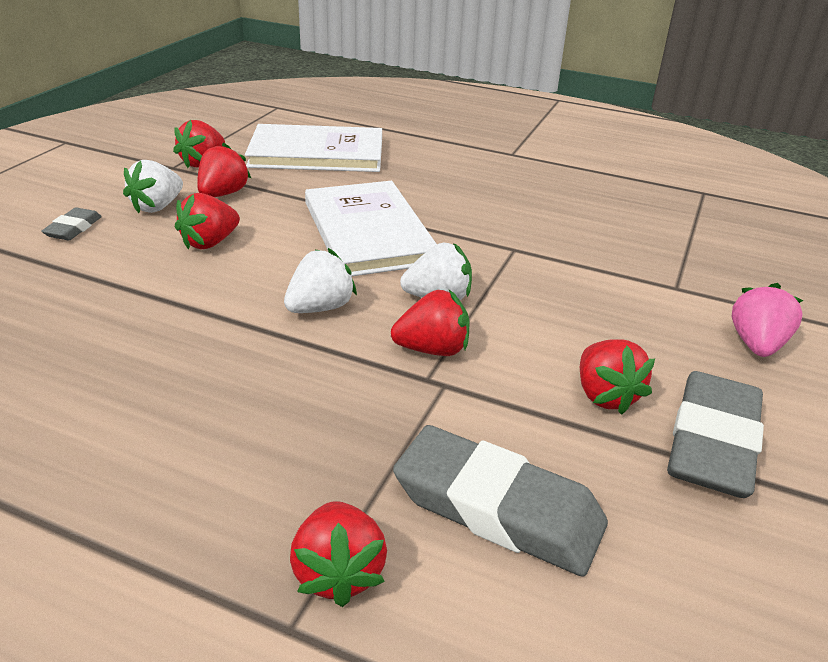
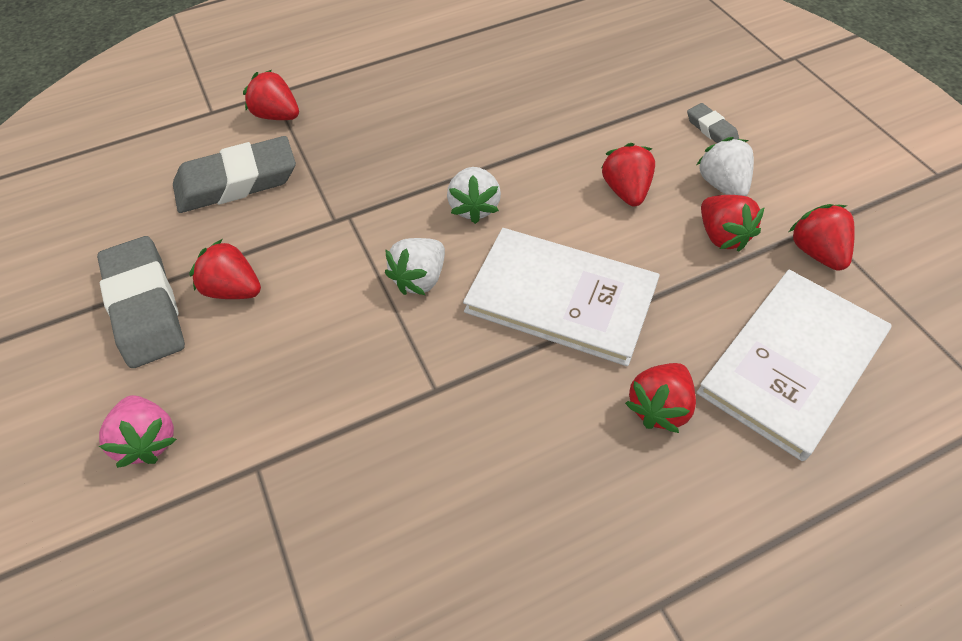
camera: 135 degrees right, 20 degrees up
red strawberry [391,290,469,356] -> red strawberry moved to [625,363,696,433]

